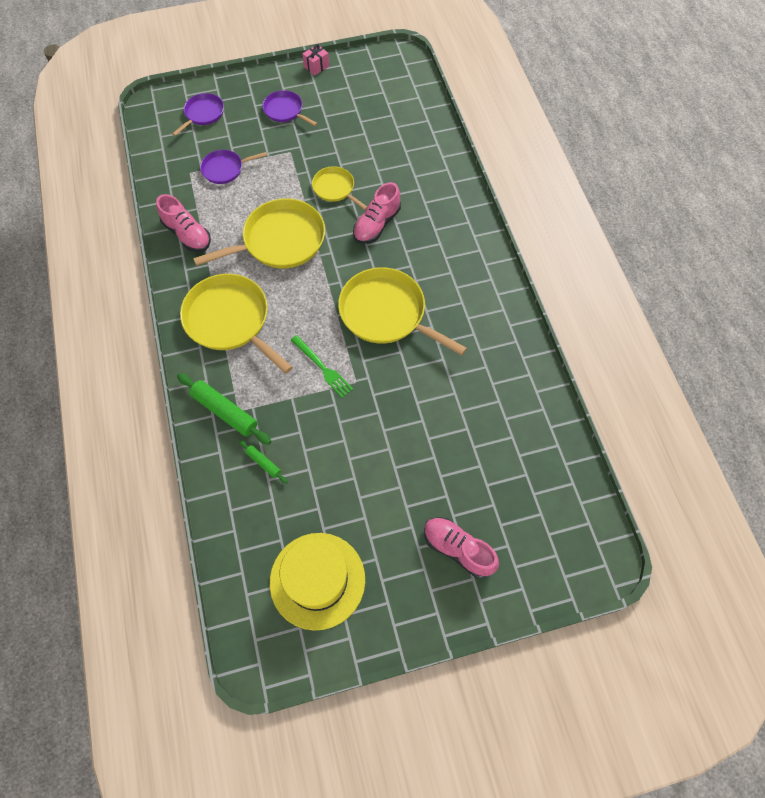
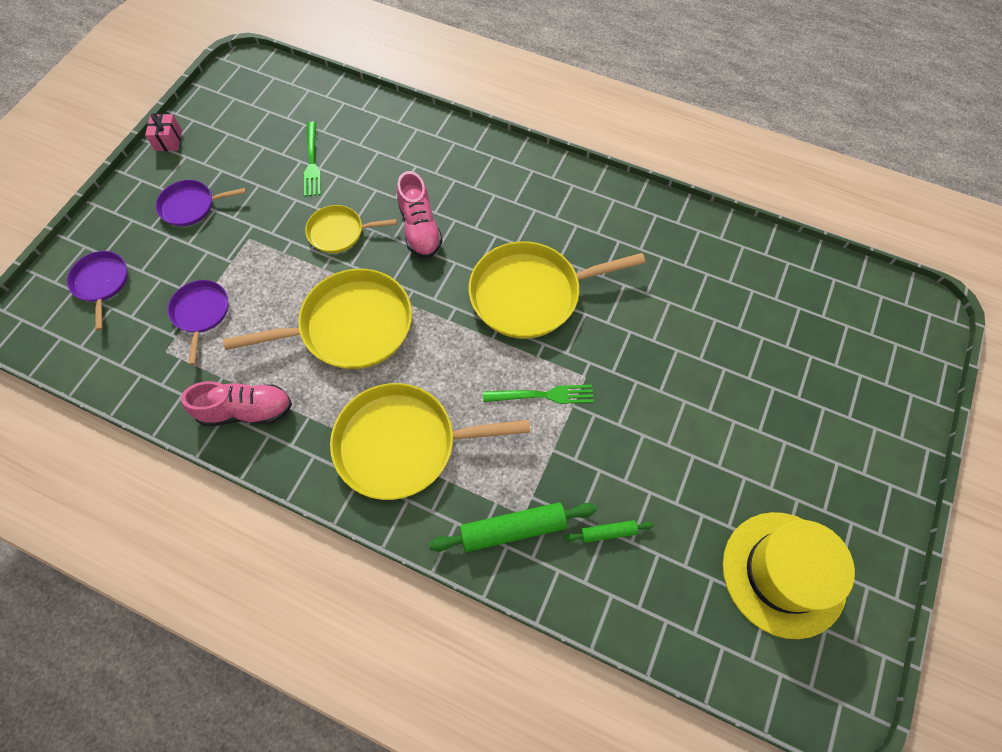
camera: 50 degrees left, 0 degrees up
yellow pan [193,199,325,268] -> yellow pan turned 60 degrees clockwise [223,269,412,369]
purple pan [200,150,267,184] -> purple pan turned 150 degrees clockwise [168,280,228,365]
pink shoe [424,517,499,578] -> none
none -> green fork [304,122,321,197]

